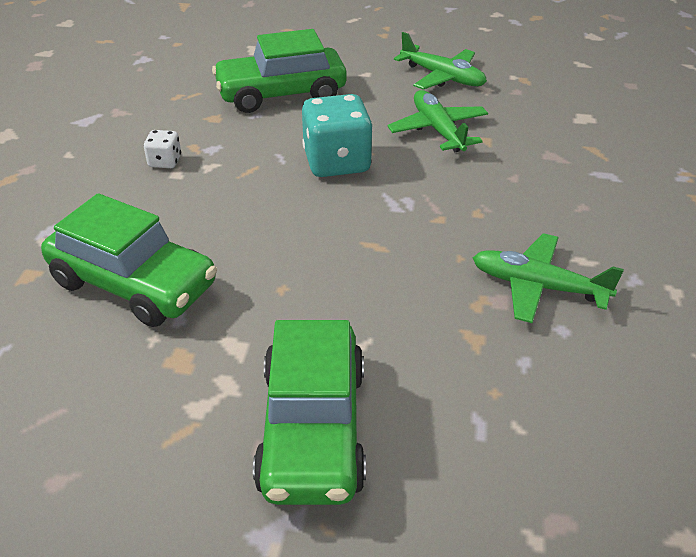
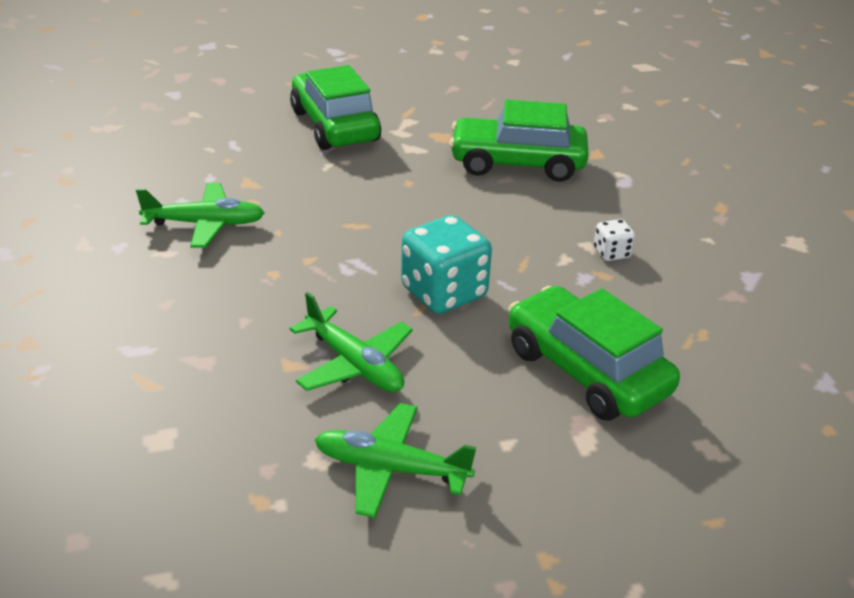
camera: 155 degrees right, 5 degrees down
green car [212,29,347,113] -> green car turned 90 degrees counterclockwise [508,286,680,421]

